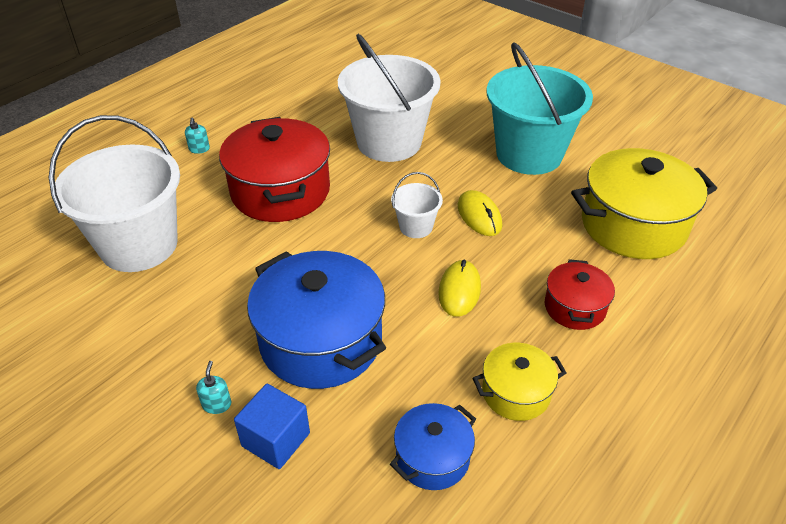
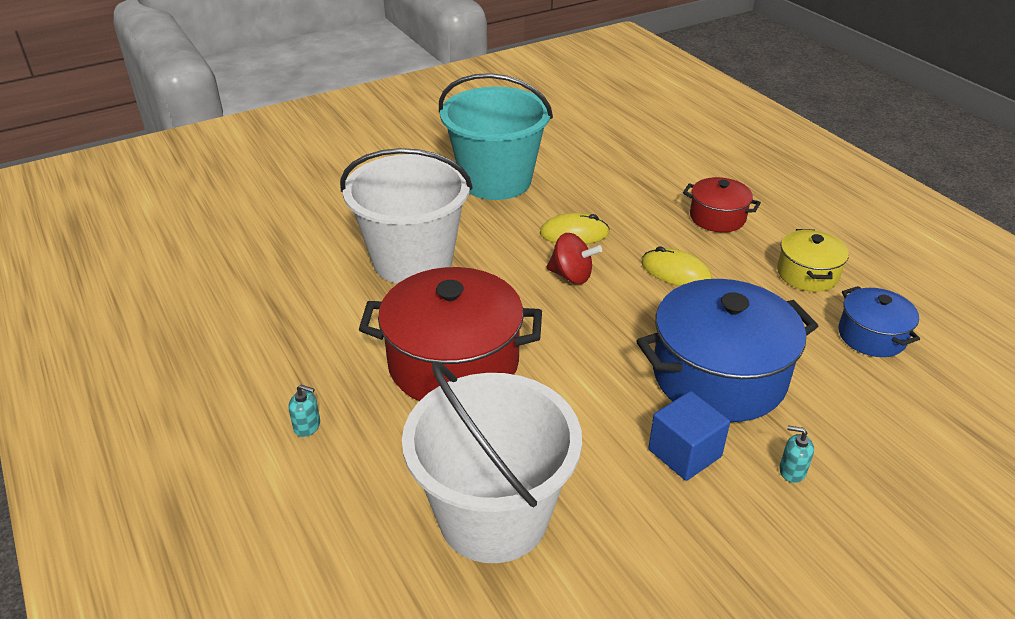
camera: 70 degrees left, 5 degrees down
blue cube [234,384,310,469] -> blue cube moved to [648,391,730,481]
white bucket [391,172,443,238] -> red spinning top [546,233,602,284]
yellow pot [571,148,717,259] -> none

